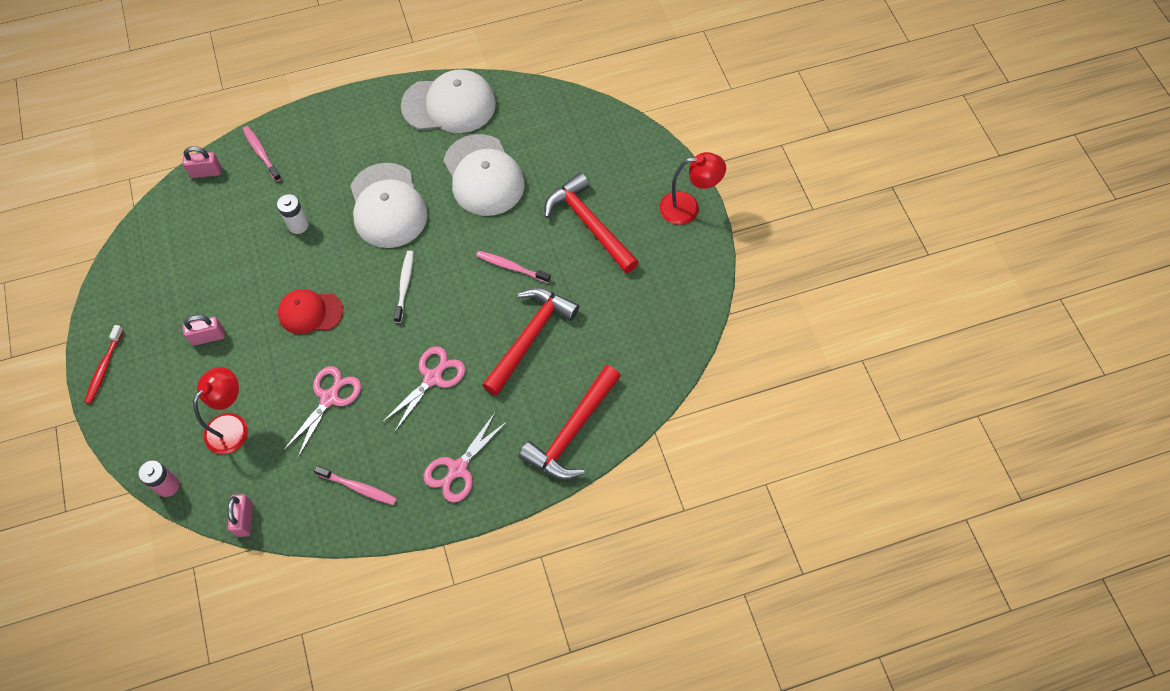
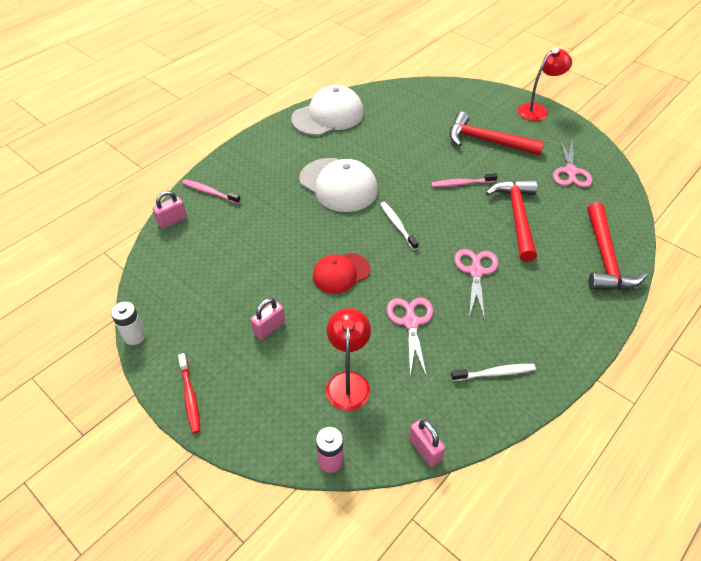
camera: 30 degrees left, 15 degrees down
white battery [277,194,309,234] -> white battery moved to [111,302,146,345]
pink toothbrush [314,466,397,505] -> white toothbrush [451,364,536,381]
pink scissors [424,413,507,503] -> pink scissors moved to [553,139,592,187]
white cap [443,134,525,216] -> none

